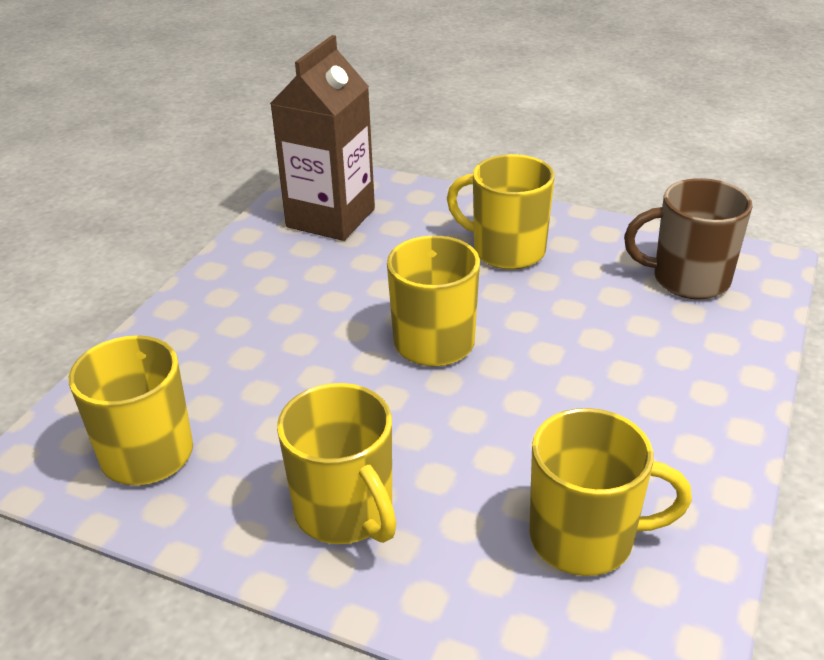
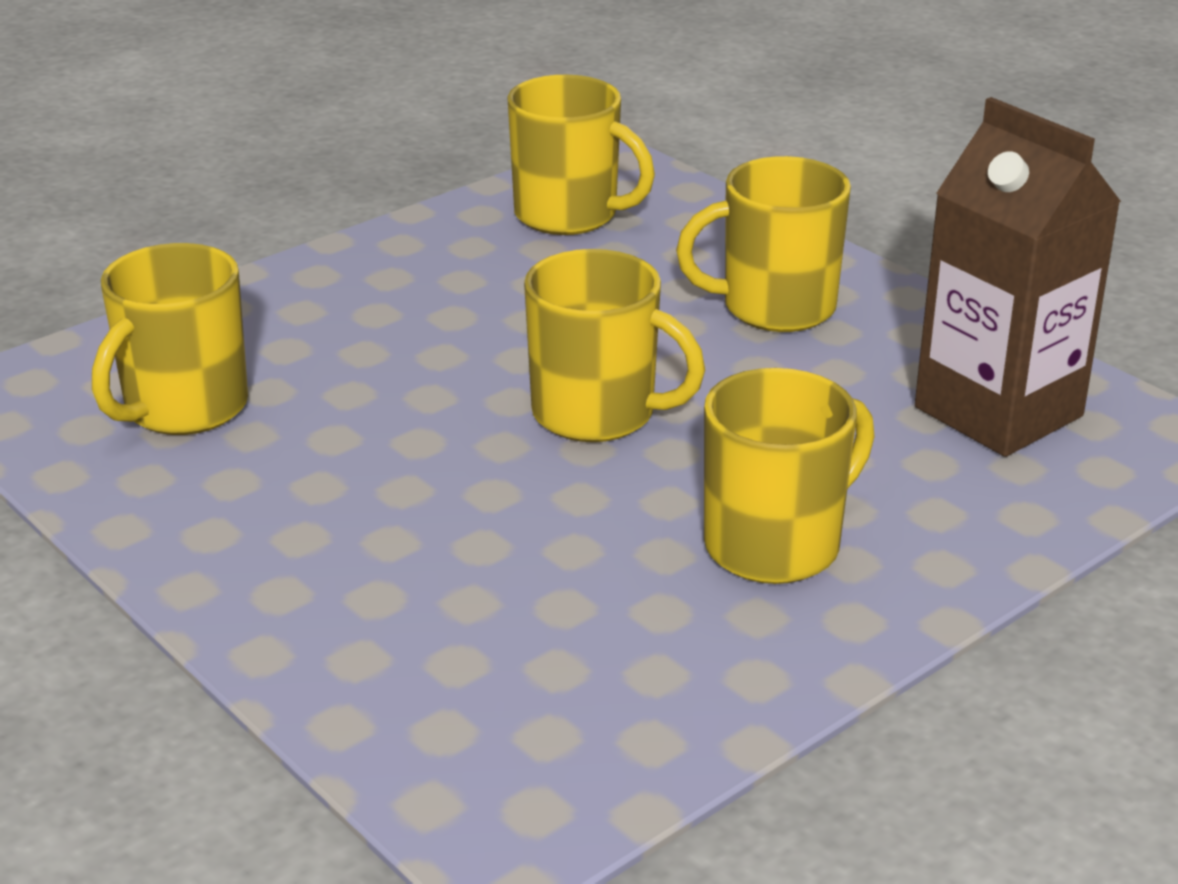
camera: 115 degrees right, 5 degrees down
yellow mug [277,383,396,544] -> yellow mug moved to [676,156,851,332]
brown mug [624,178,753,299] -> none

